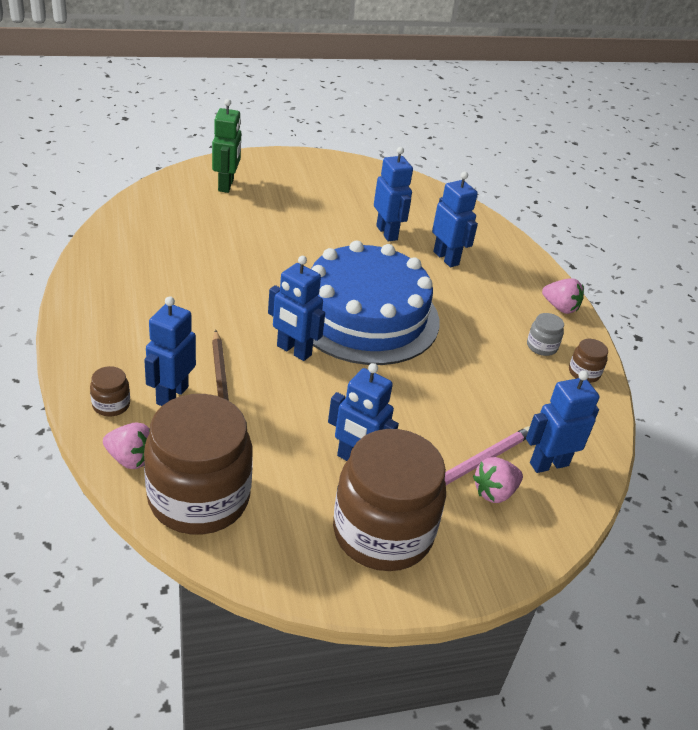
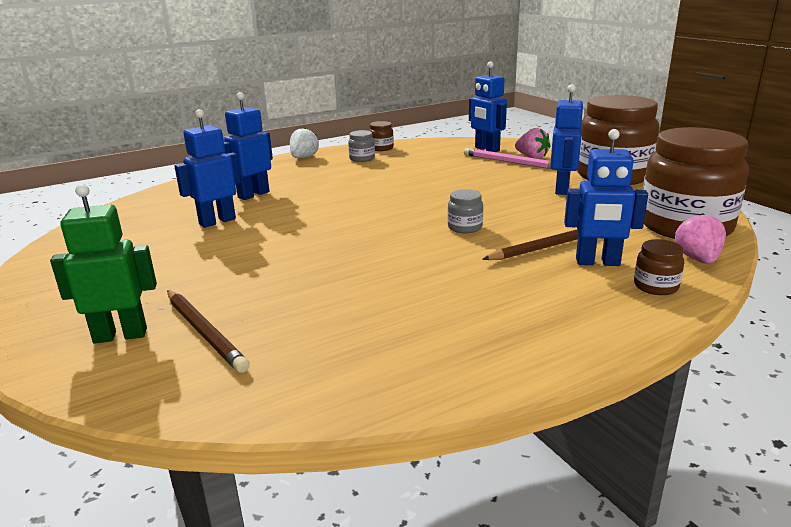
camera: 100 degrees left, 15 degrees down
blue robot [268,256,325,361] -> grey jar [448,189,483,233]
blue cake [311,240,440,365] -> none
pink strawberry [542,278,584,314] -> white strawberry [290,128,319,158]
none -> brown pencil [167,290,250,373]

